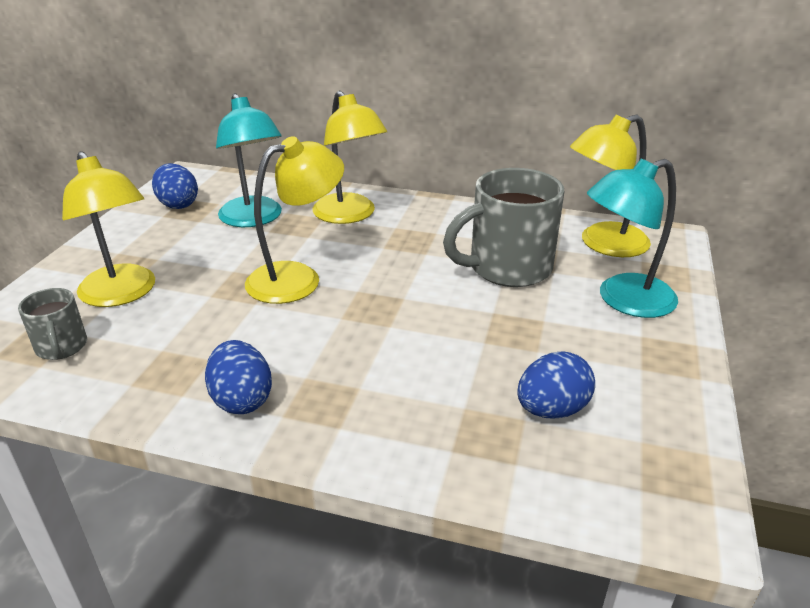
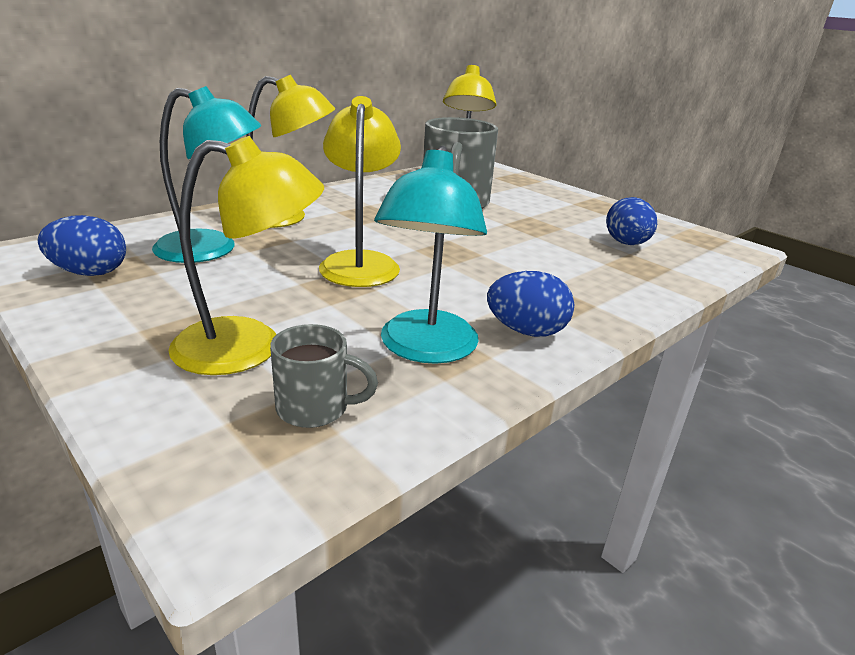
camera: 60 degrees left, 5 degrees down
turquoise lamp [587,159,678,318] -> turquoise lamp moved to [374,146,487,364]

